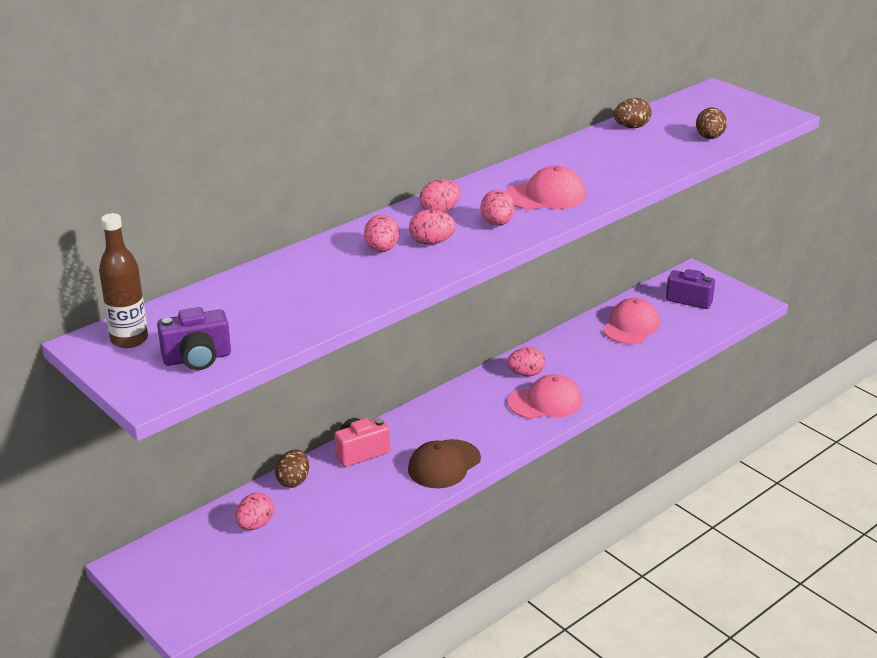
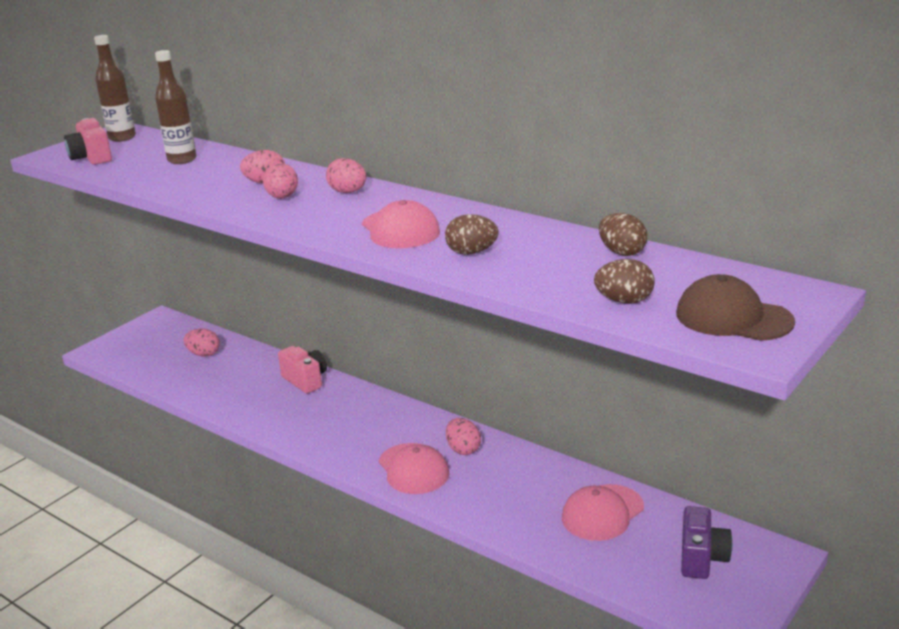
camera: 80 degrees right, 5 degrees down
purple camera [157,307,231,370] -> pink camera [64,118,112,165]
brown egg [275,449,309,488] -> brown egg moved to [445,214,499,255]
brown cap [408,439,481,488] -> brown cap moved to [676,274,795,341]
pink egg [481,190,515,226] -> none
pink cap [603,298,660,344] -> pink cap turned 120 degrees clockwise [562,484,644,541]
none -> brown bottle [155,50,197,164]

